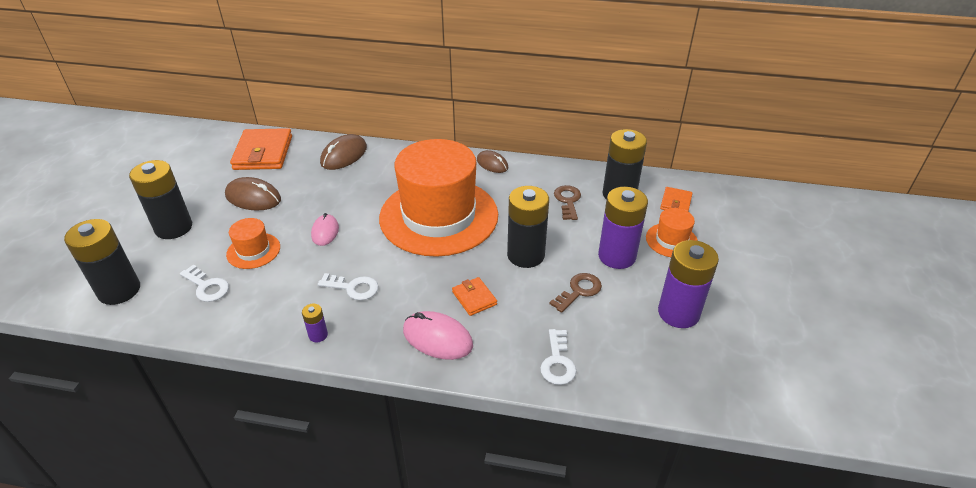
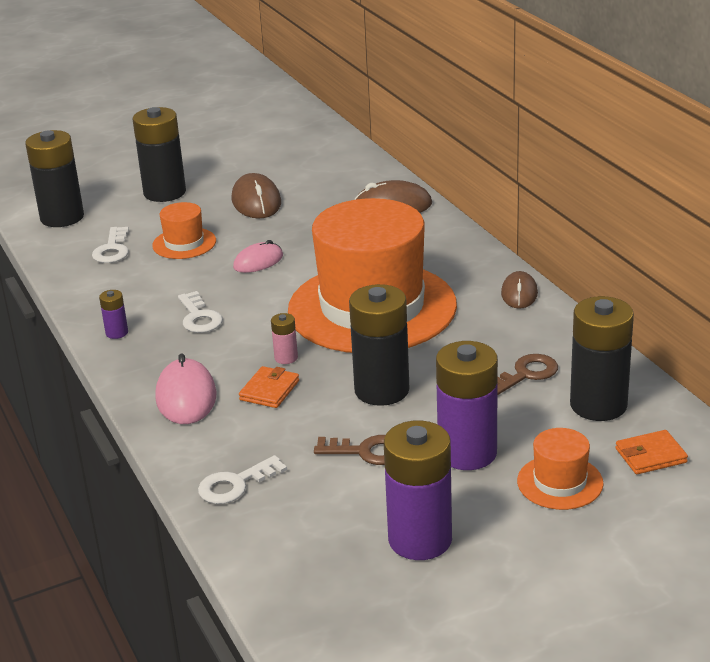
camera: 55 degrees right, 10 degrees down
orange wallet [230,128,292,170] -> none
none -> pink battery [271,313,298,364]

